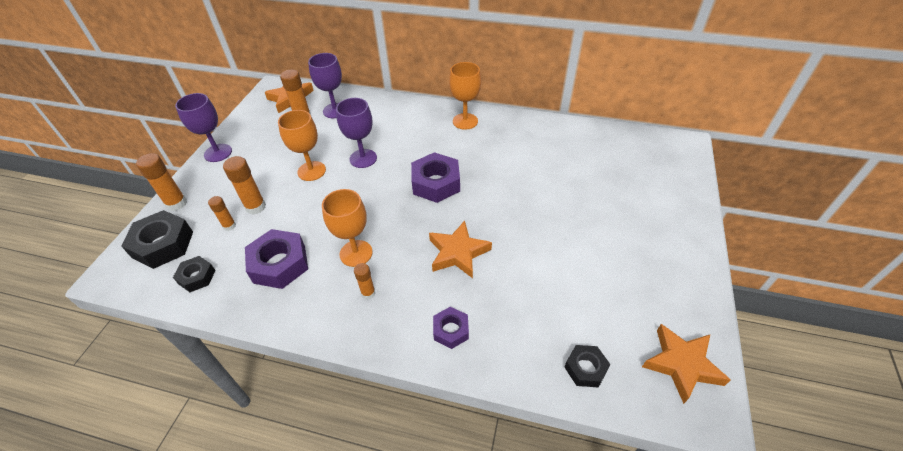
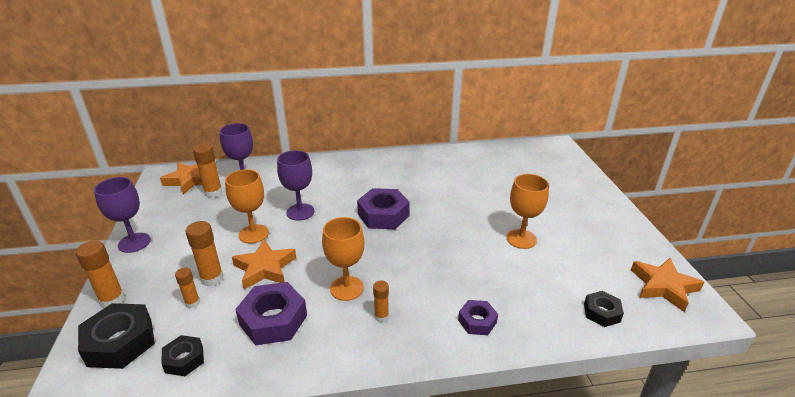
camera: 25 degrees left, 15 degrees down
orange star [429,221,492,278] -> orange star moved to [232,240,296,289]
orange goblet [449,62,481,130] -> orange goblet moved to [506,174,549,249]

